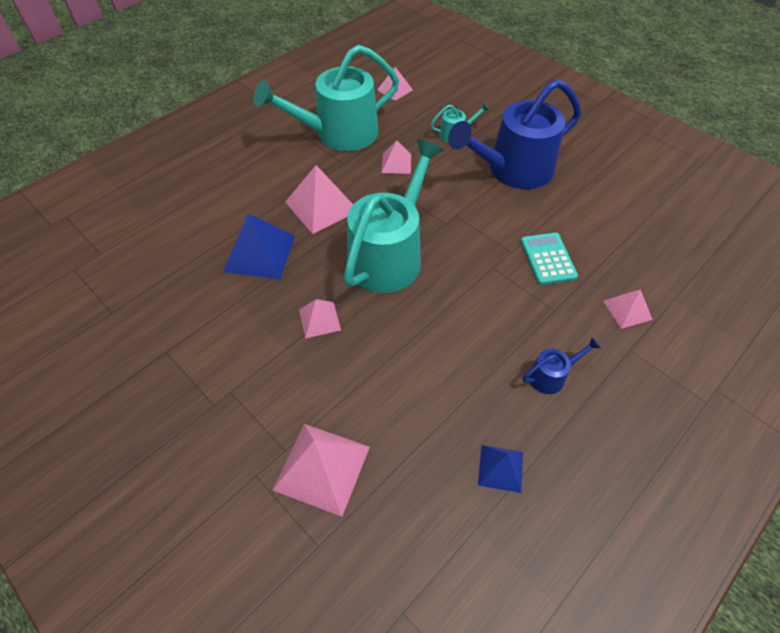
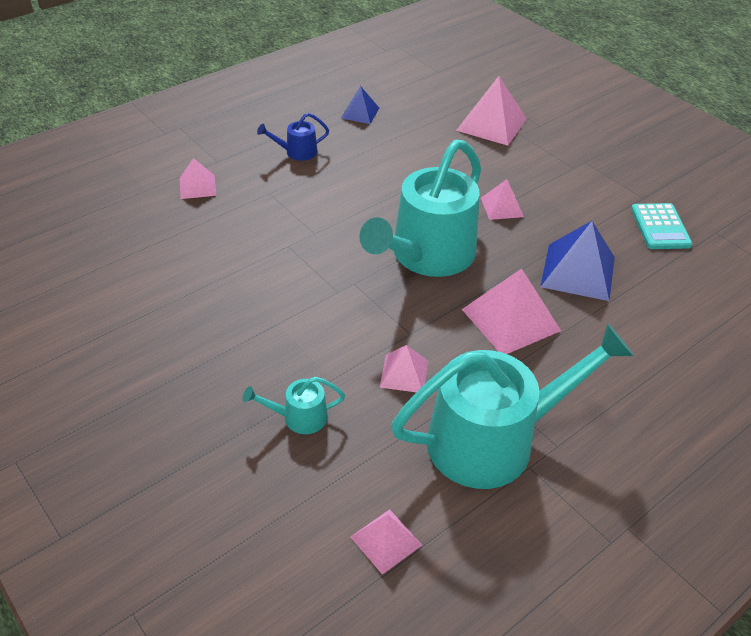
camera: 175 degrees left, 10 degrees down
blue watering can [448,79,581,189] -> none
turquoise calculator [521,233,578,285] -> turquoise calculator moved to [631,203,692,249]

